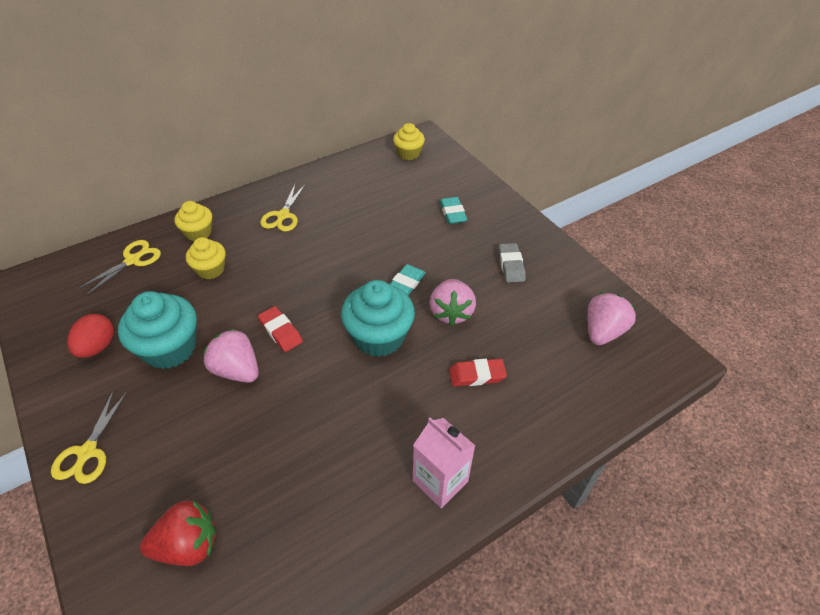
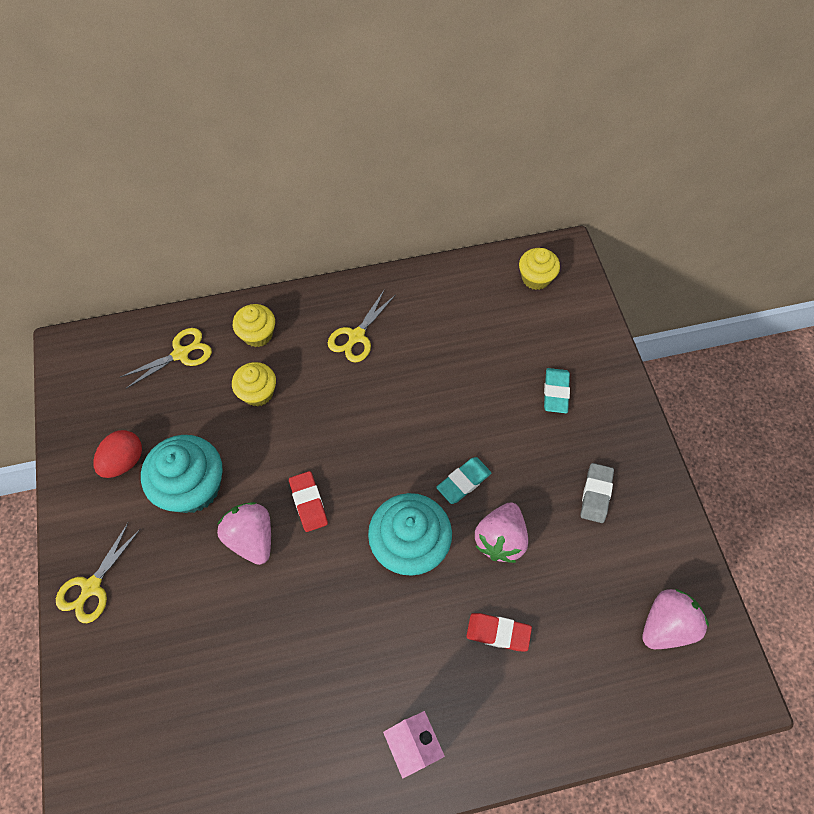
camera: 20 degrees right, 15 degrees up
red strawberry [140,500,216,566] -> none

